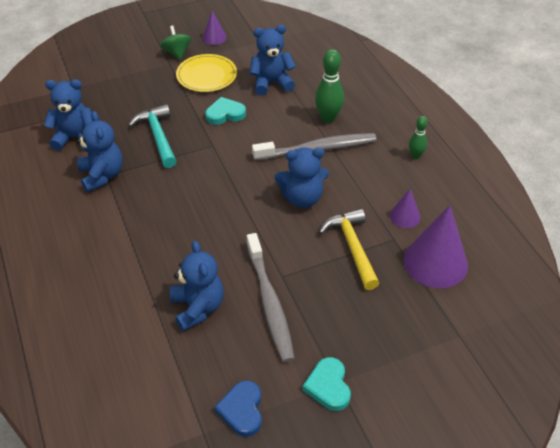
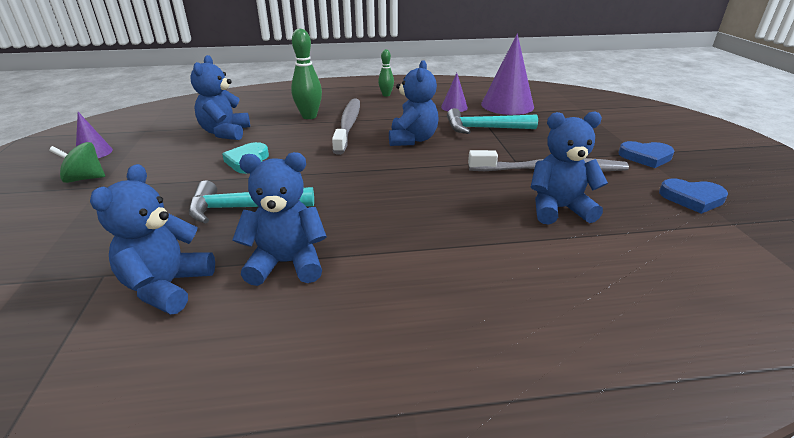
camera: 75 degrees left, 15 degrees down
yellow plate [176,54,237,92] -> none
turquoise heart [302,357,351,411] -> blue heart [618,141,674,168]
yellow hammer [319,209,380,290] -> turquoise hammer [447,108,538,134]

